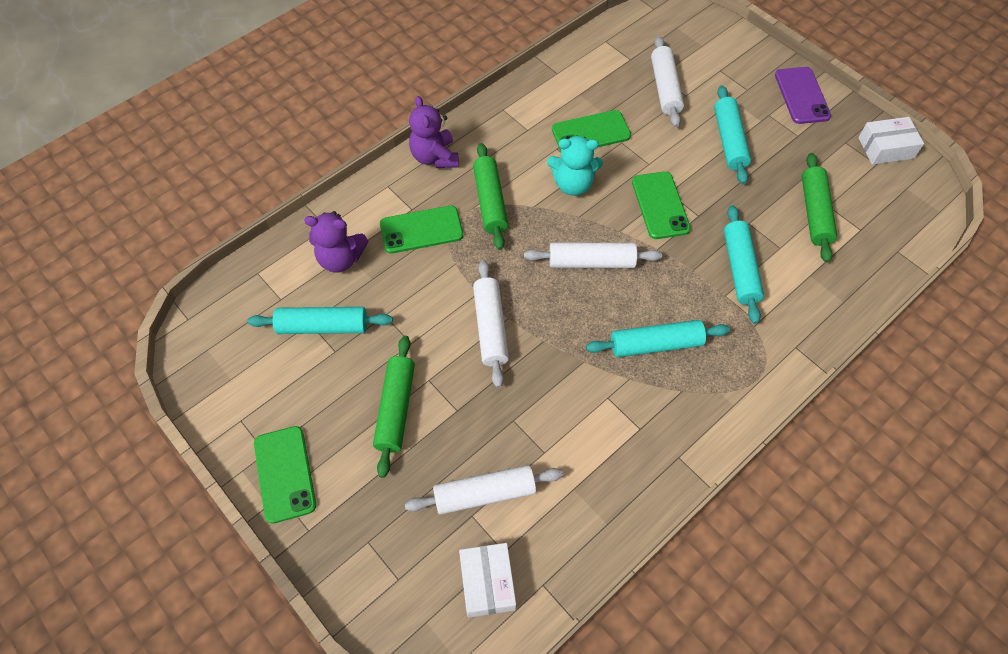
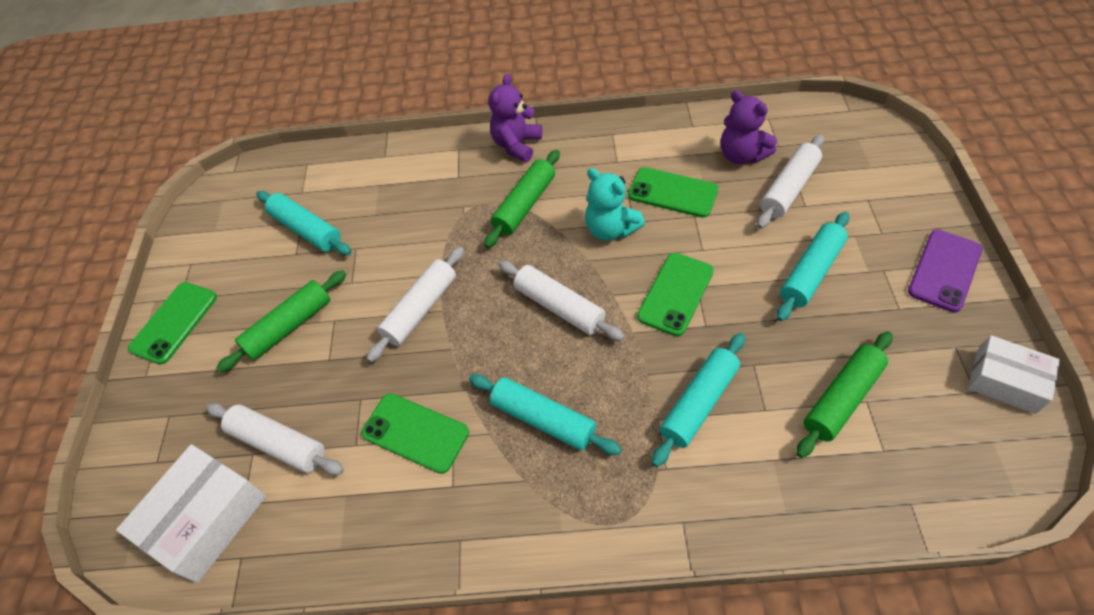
camera: 45 degrees right, 5 degrees down
purple teddy bear [304,211,368,272] -> purple teddy bear moved to [721,90,777,164]
green phone [380,205,463,254] -> green phone moved to [361,393,469,474]
white box [459,543,516,618] -> white box [116,444,266,583], size x1.52

